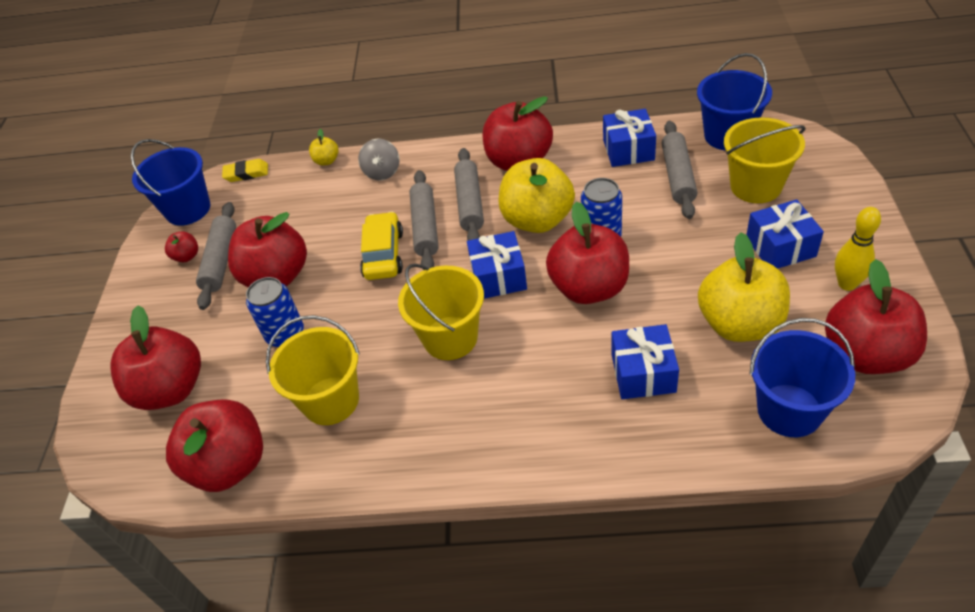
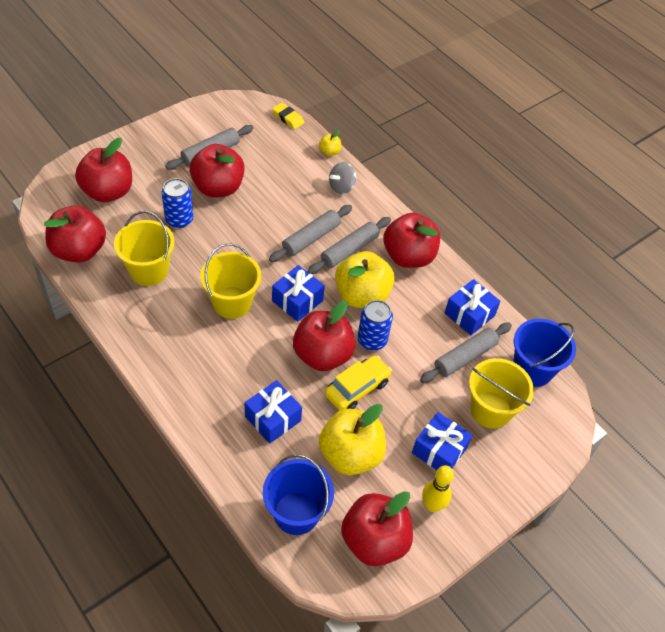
camera: 40 degrees right, 5 degrees up
blue bucket [131,139,211,226] -> none
red apple [165,231,198,262] -> none
yellow car [360,211,403,280] -> yellow car moved to [325,356,392,411]

